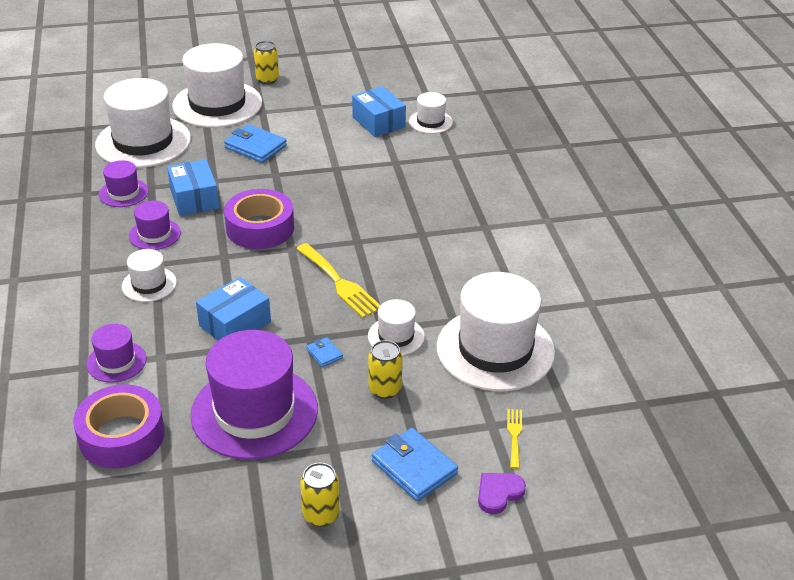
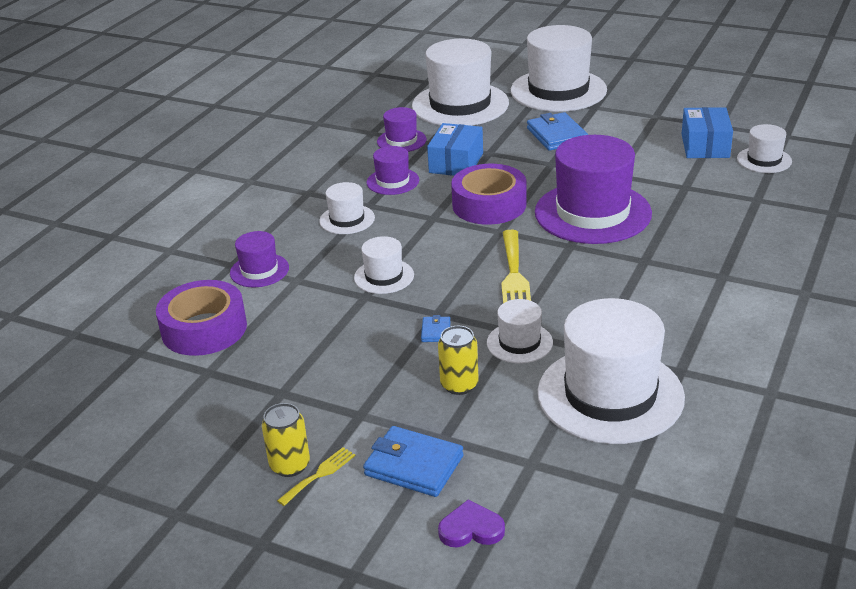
camera: 40 degrees right, 5 degrees down
purple hat [190,330,318,460] -> purple hat moved to [535,135,652,244]
blue box [196,277,271,340] -> white hat [354,236,414,294]
yellow can [254,41,279,84] -> none
blue wallet [372,428,458,501] -> blue wallet turned 60 degrees counterclockwise [363,426,464,497]
yellow fork [507,409,522,469] -> yellow fork moved to [277,447,356,506]

